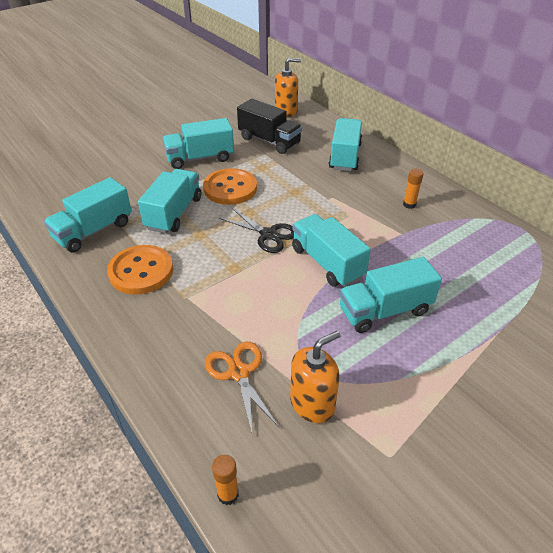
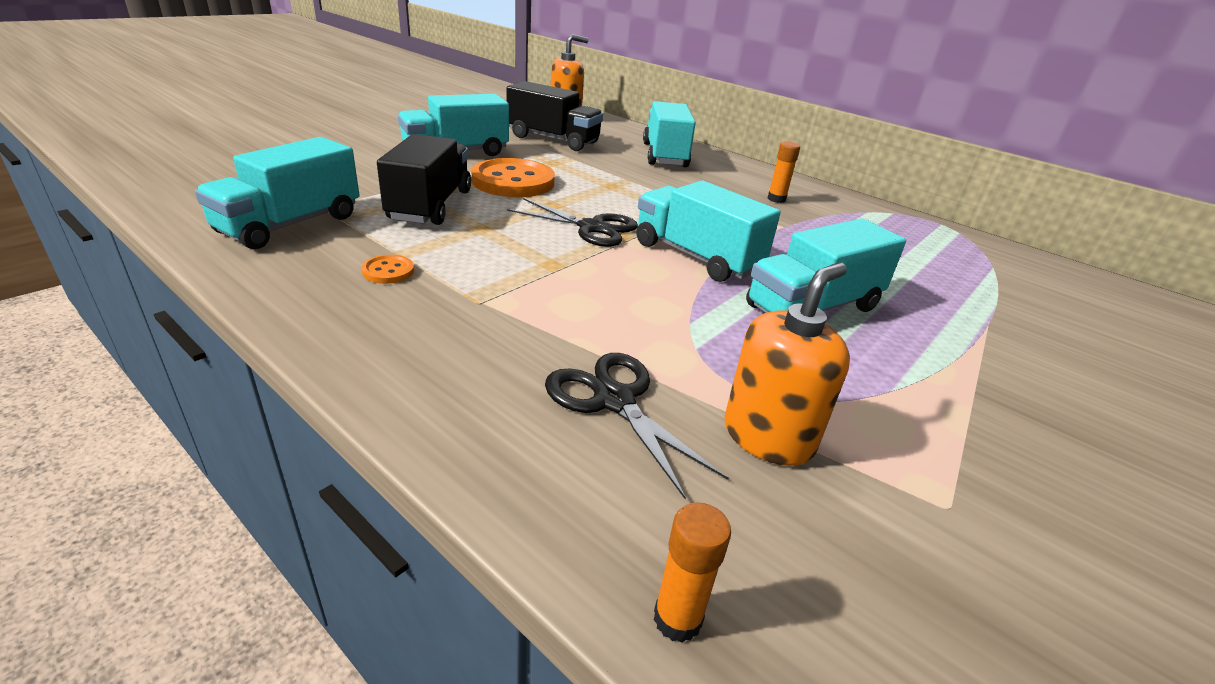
camera: 15 degrees left, 10 degrees down
orange button [107,245,173,294] -> orange button [361,255,414,284], size x0.44
turquoise truck [138,169,201,234] -> black truck [377,134,471,225]
orange scissors [205,342,279,437] -> black scissors [545,353,729,500]

